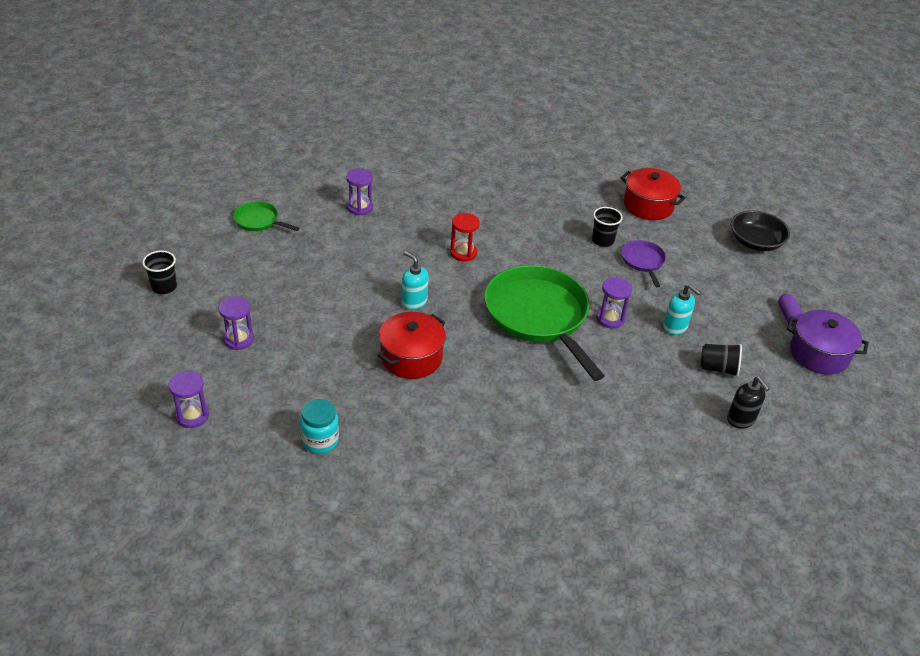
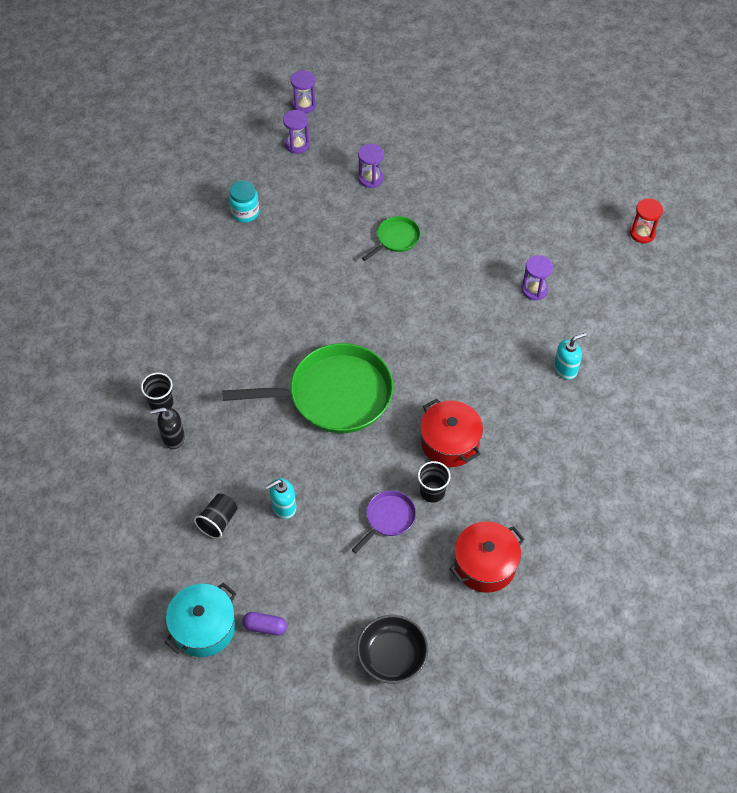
camera: 110 degrees right, 15 degrees up
black cup [142,250,177,294] -> black cup moved to [141,372,173,410]
green pan [233,201,299,231] -> green pan moved to [362,216,420,261]
red pot [378,312,446,379] -> red pot moved to [420,399,483,467]
turquoise soap dispenser [402,251,429,310] -> turquoise soap dispenser moved to [554,332,586,380]
red hourglass [450,213,480,262] -> red hourglass moved to [630,198,663,243]
purple hourglass [596,277,632,328] -> purple hourglass moved to [291,70,316,114]
purple pan [621,240,666,288] -> purple pan turned 60 degrees counterclockwise [352,490,416,553]
black soap dispenser [727,377,770,429] -> black soap dispenser moved to [150,407,185,449]
purple pot [787,310,869,375] -> turquoise pot [165,582,236,657]

